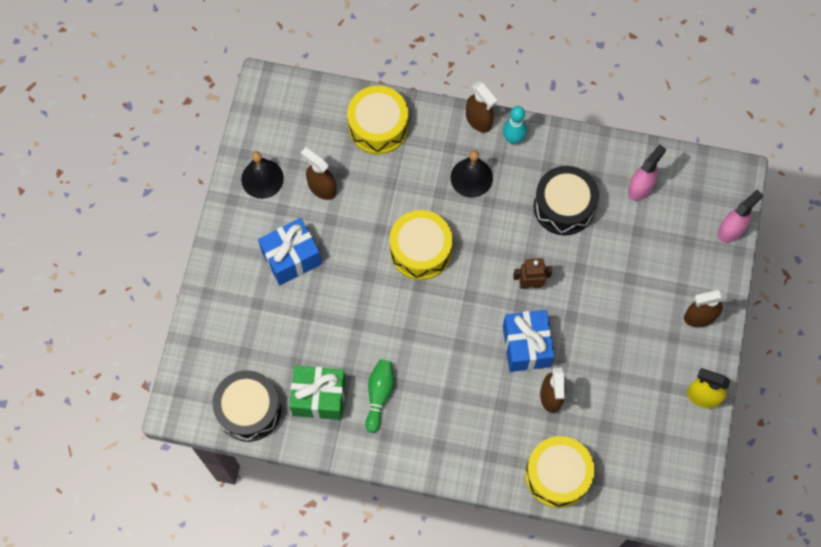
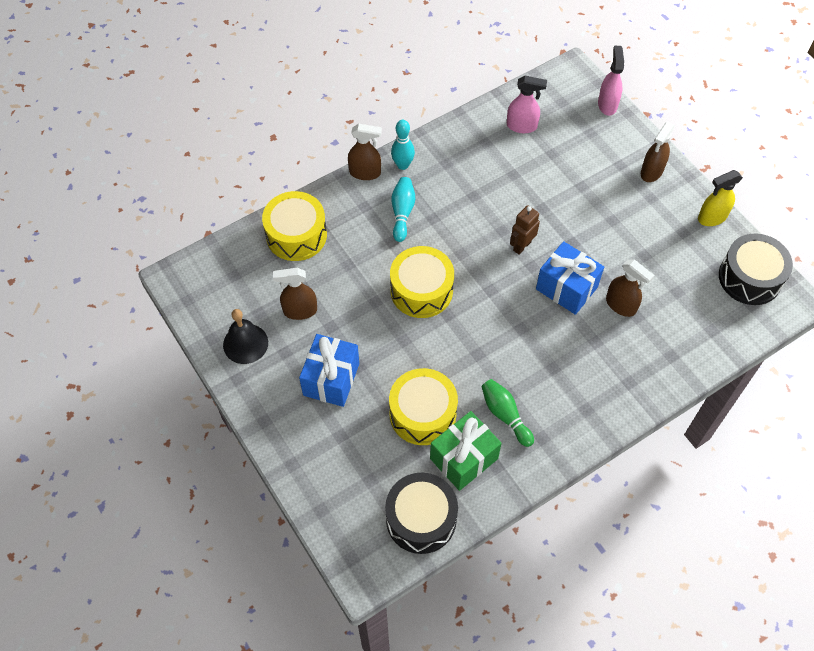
camera: 45 degrees left, 10 degrees down
black bell [450,150,493,198] -> turquoise bowling pin [392,177,415,242]
yellow drum [525,436,595,508] -> yellow drum moved to [389,368,458,445]
black drum [534,166,599,235] -> black drum moved to [719,234,793,305]
pink spray bottle [628,144,666,201] -> pink spray bottle turned 105 degrees clockwise [507,76,547,133]

